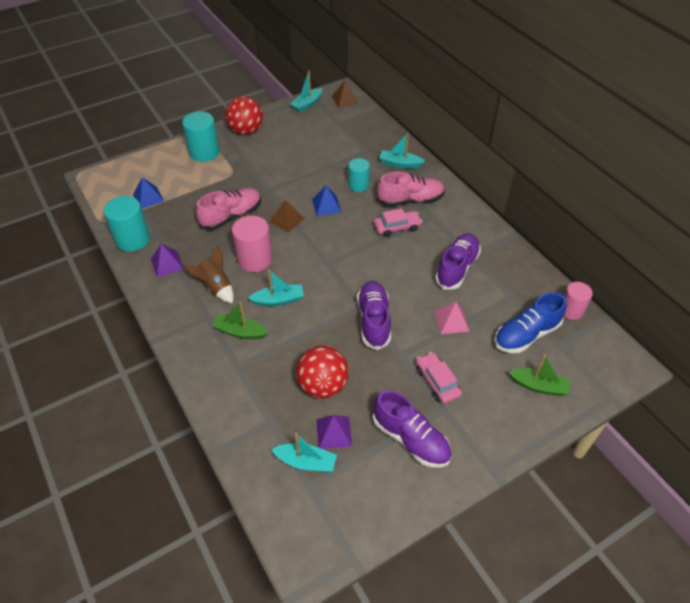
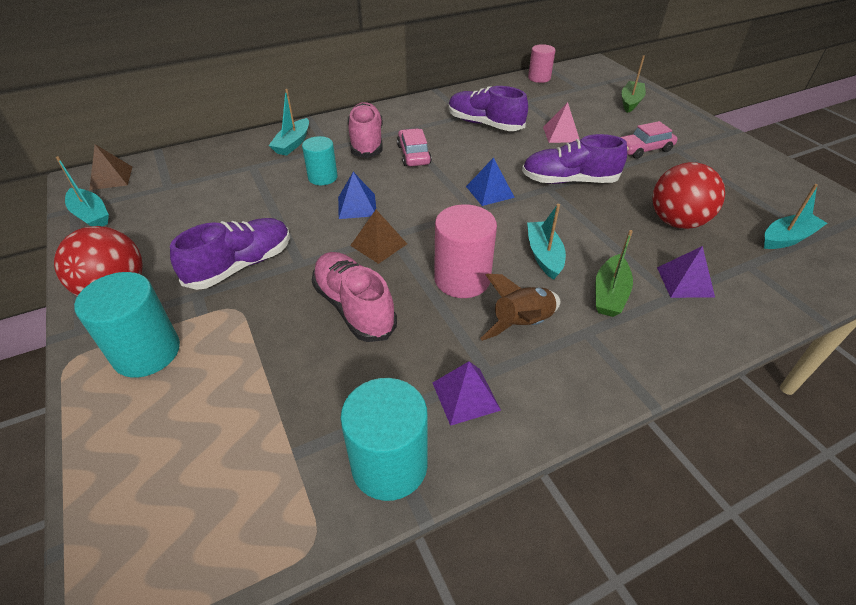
camera: 85 degrees left, 5 degrees down
blue pyramid [133,177,164,209] -> blue pyramid moved to [466,157,515,206]
turquoise boat [271,433,337,472] -> turquoise boat turned 45 degrees clockwise [764,184,827,249]
purple pyramid [316,415,352,449] -> purple pyramid moved to [657,246,715,298]
purple shoe [373,390,452,468] -> purple shoe moved to [170,218,290,290]
blue shoe [494,292,567,353] -> none

